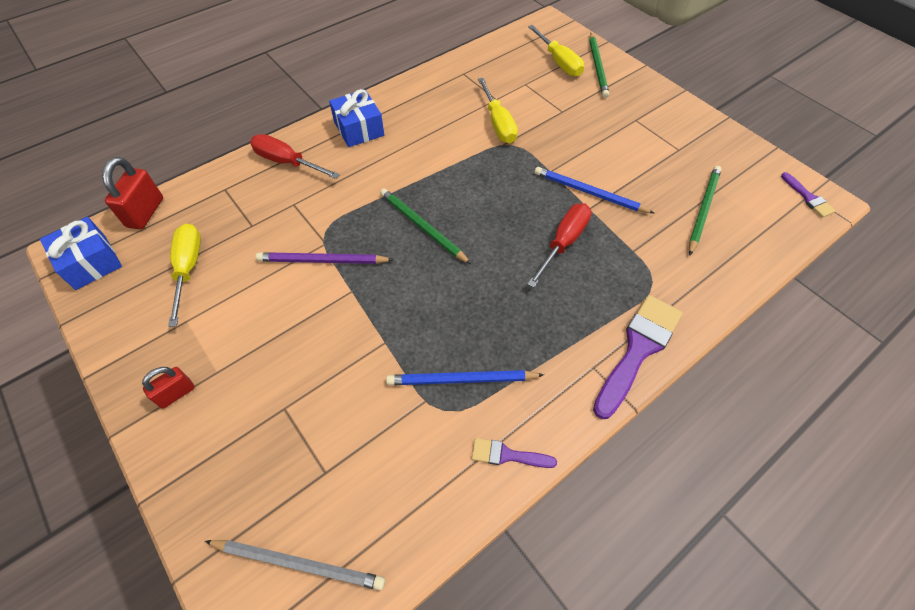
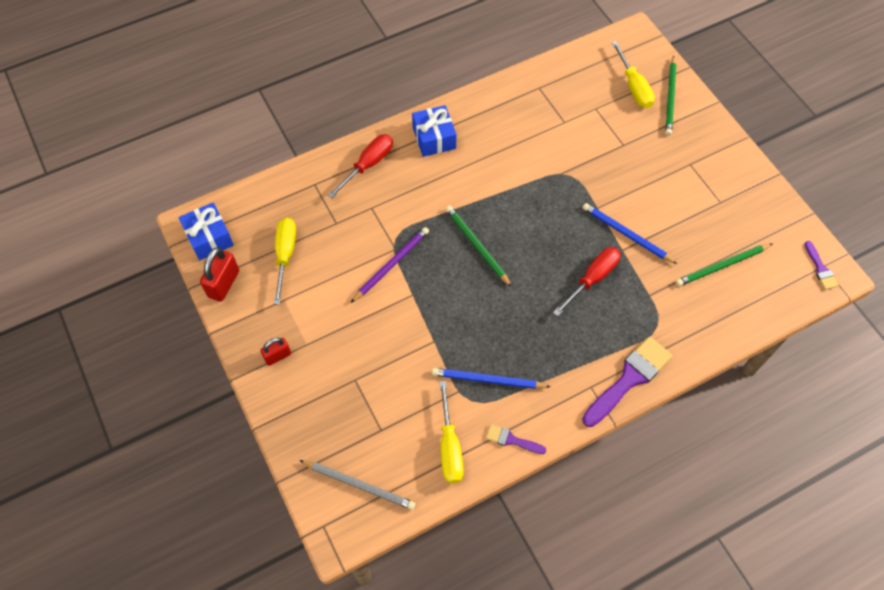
camera: 10 degrees right, 5 degrees up
red padlock [102,157,163,230] -> red padlock moved to [200,247,239,302]
red screwdriver [250,134,340,179] -> red screwdriver turned 90 degrees clockwise [328,134,393,198]
purple pencil [256,252,394,264] -> purple pencil turned 120 degrees clockwise [351,227,429,303]
yellow screwdriver [478,78,518,143] -> yellow screwdriver moved to [439,381,464,483]
green pencil [689,166,721,255] -> green pencil turned 150 degrees counterclockwise [676,243,773,286]

